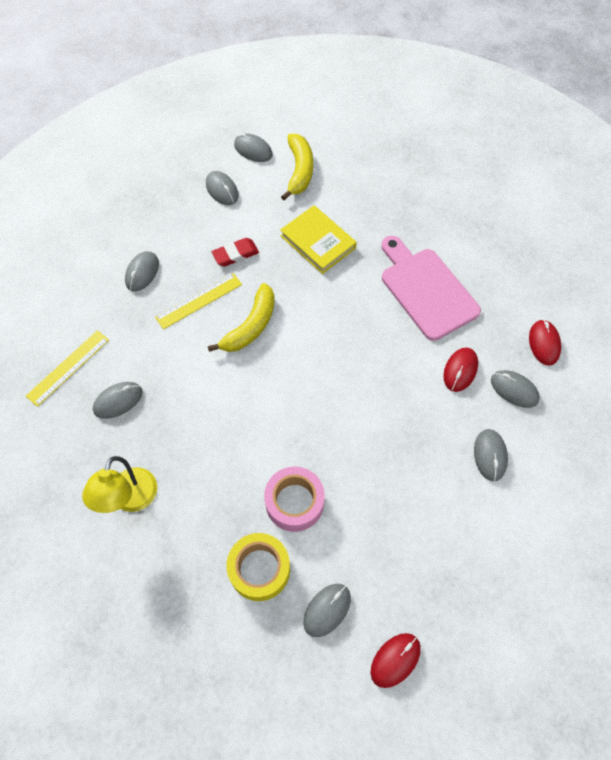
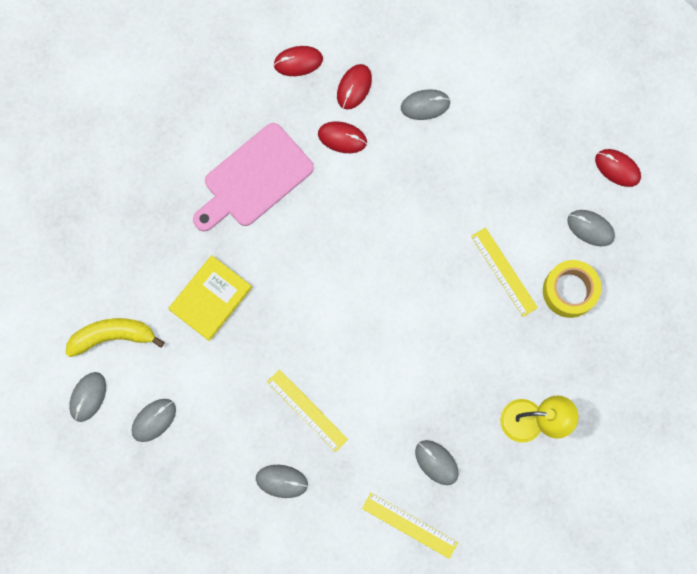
camera: 100 degrees left, 15 degrees up
yellow banana [208,283,275,352] -> none
red eraser [212,238,259,267] -> none
pink tape [264,466,325,532] -> yellow ruler [471,227,538,317]
grey mouse [491,370,540,408] -> red mouse [337,64,372,109]

